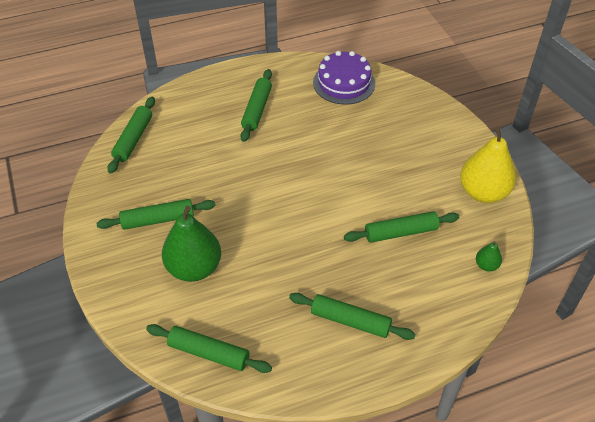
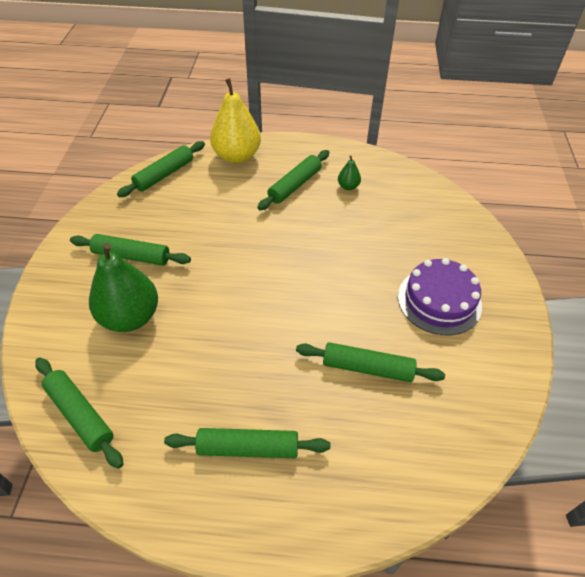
camera: 25 degrees right, 0 degrees up
green rolling pin [289,293,416,340] -> green rolling pin turned 45 degrees counterclockwise [164,428,330,458]
purple cake [313,51,375,105] -> purple cake moved to [398,258,482,335]
yellow pear [460,127,516,203] -> yellow pear moved to [210,78,261,163]
green pear [476,241,502,271] -> green pear moved to [338,155,361,190]

